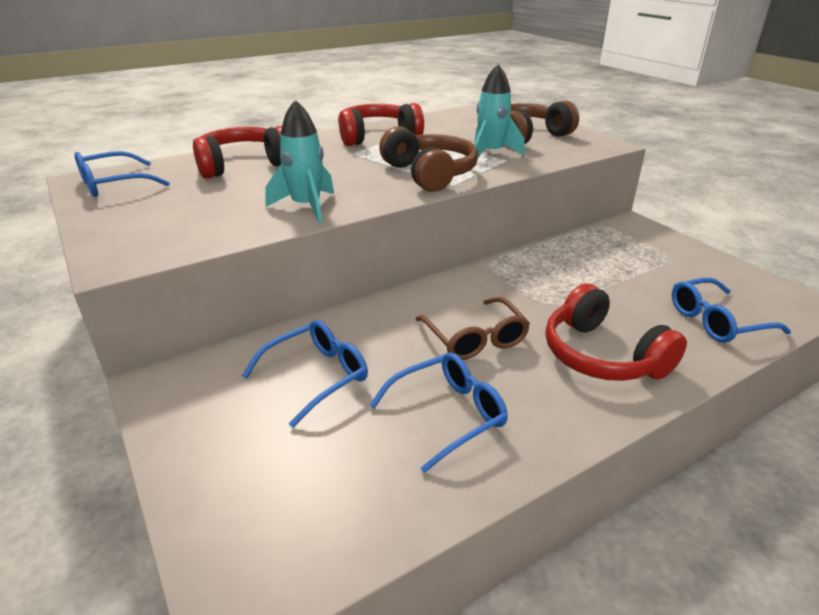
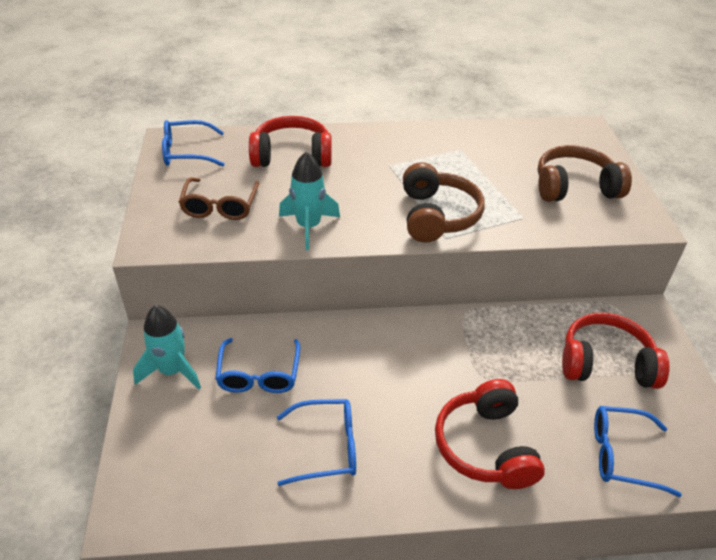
camera: 25 degrees right, 10 degrees up
blue glasses [242,320,368,428] -> blue glasses turned 105 degrees clockwise [215,338,300,393]
red headphones [338,103,424,146] -> red headphones moved to [562,313,670,389]
brown glasses [416,297,530,360] -> brown glasses moved to [179,178,260,220]
turquoise rocket [474,64,525,158] -> turquoise rocket moved to [133,305,201,390]

